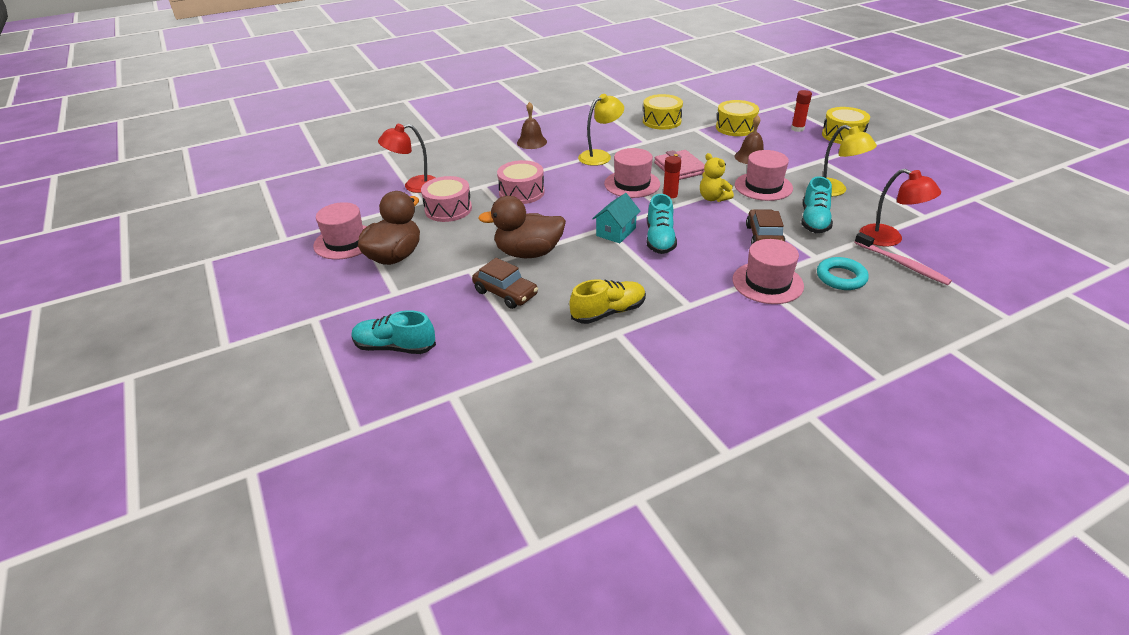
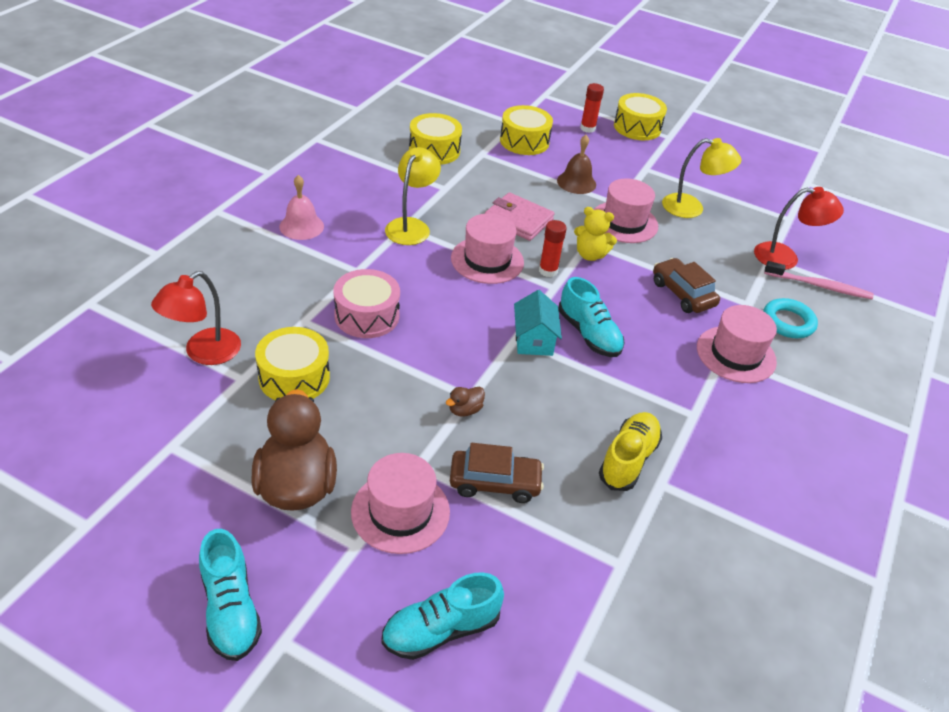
camera: 40 degrees left, 5 degrees up
pink hat [313,202,367,259] -> pink hat moved to [351,453,450,554]
pink drum [421,176,472,222] -> yellow drum [255,327,330,400]
brown duck [478,196,566,258] -> brown duck [446,387,485,417], size x0.41
brown bell [517,102,547,149] -> pink bell [279,175,324,240]
turquoise shoe [801,176,833,233] -> turquoise shoe moved to [199,529,262,661]

